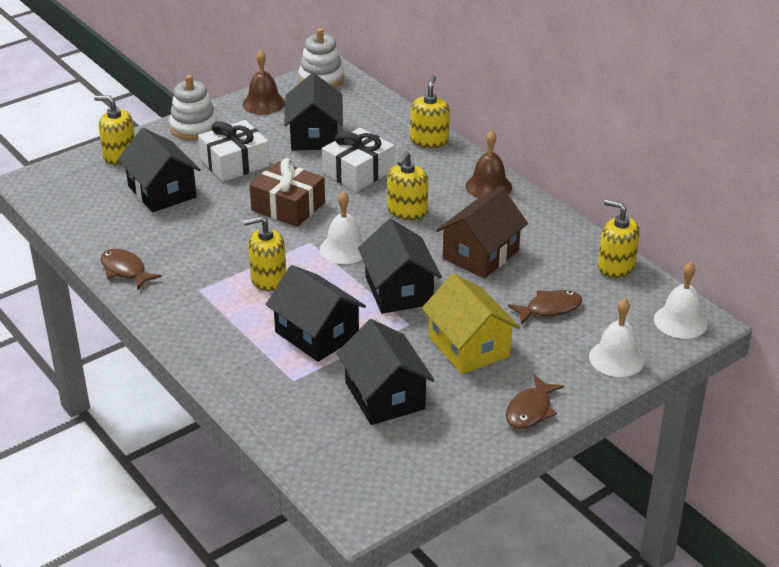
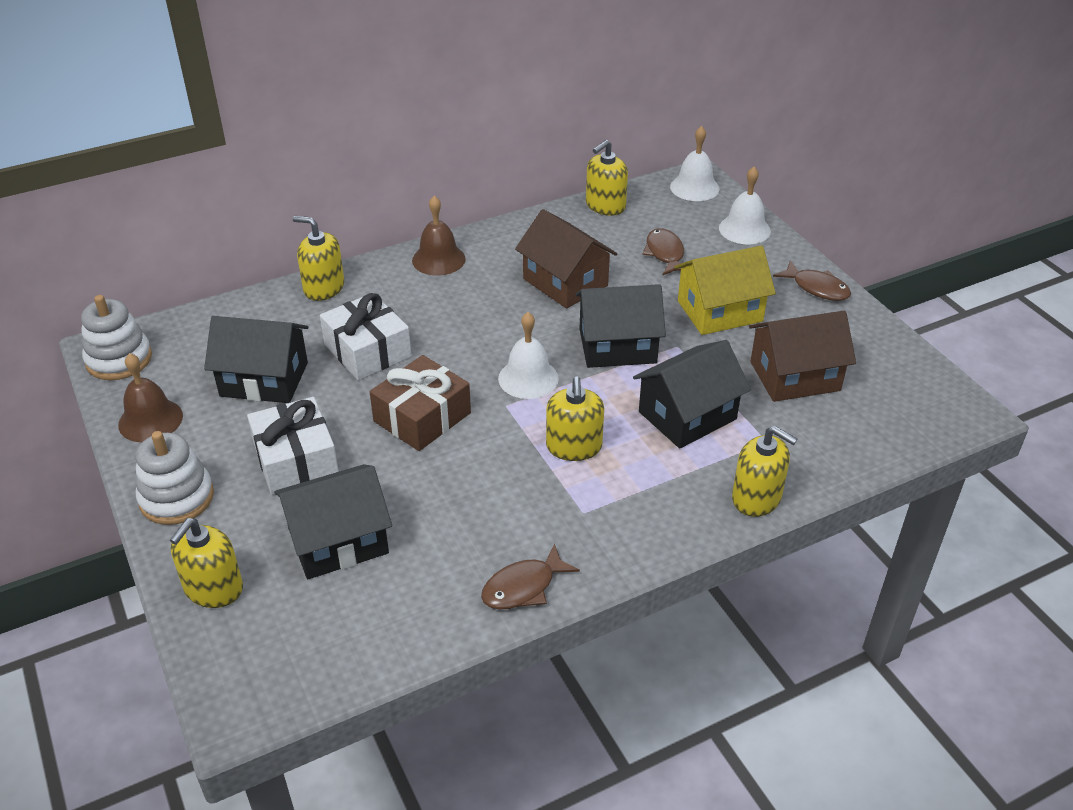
camera: 80 degrees left, 5 degrees up
black house [337,319,434,425] -> brown house [749,311,856,402]
yellow soap dispenser [387,151,428,220] -> yellow soap dispenser moved to [732,426,797,517]

